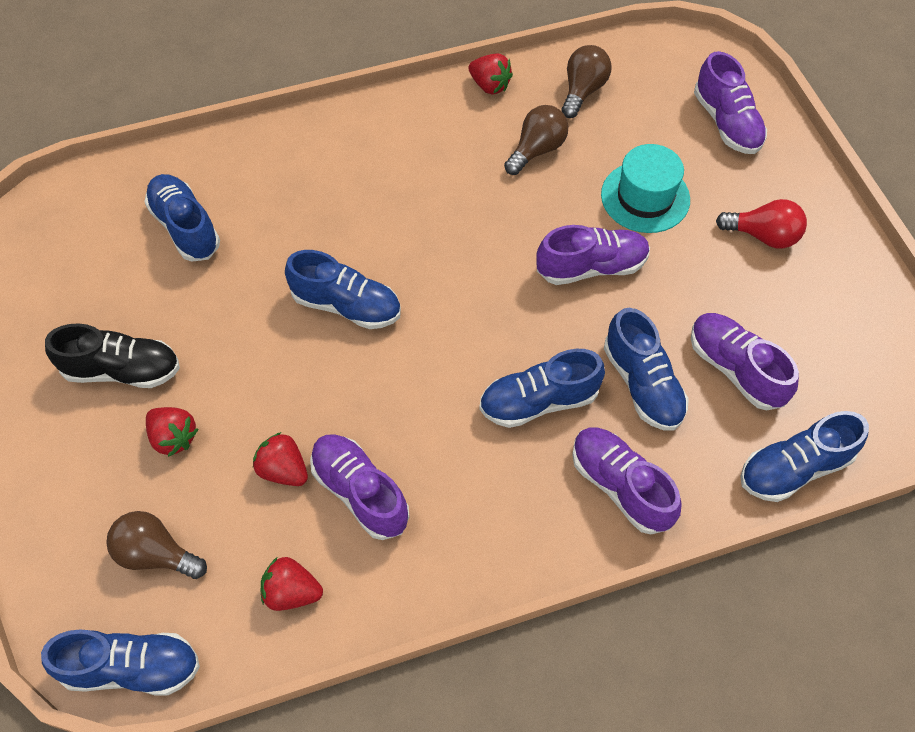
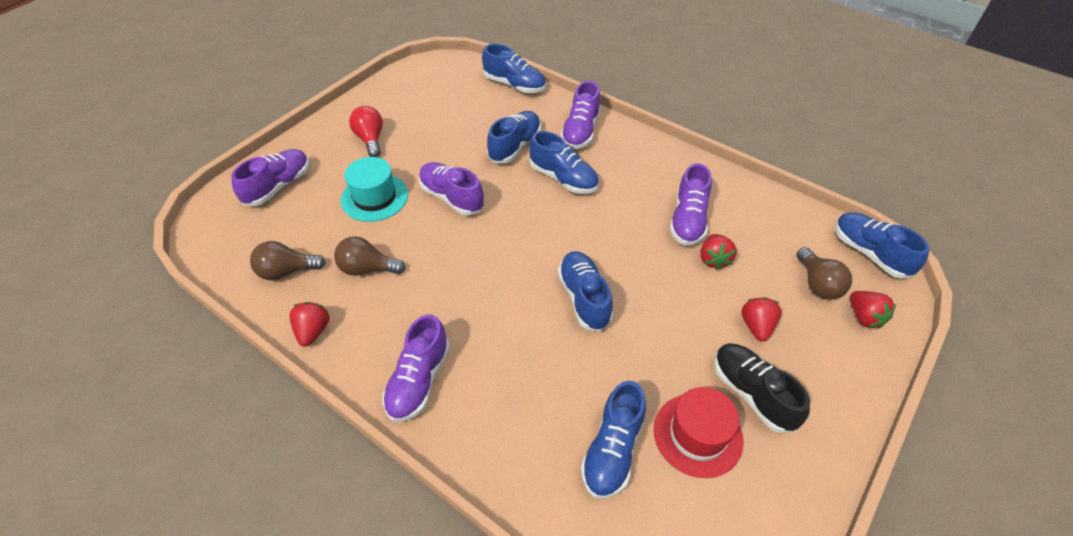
camera: 125 degrees left, 10 degrees down
red strawberry [261,557,323,611] -> red strawberry moved to [850,291,896,329]
purple shoe [691,313,799,410] -> purple shoe moved to [382,314,450,422]
none -> red hat [654,387,744,478]

